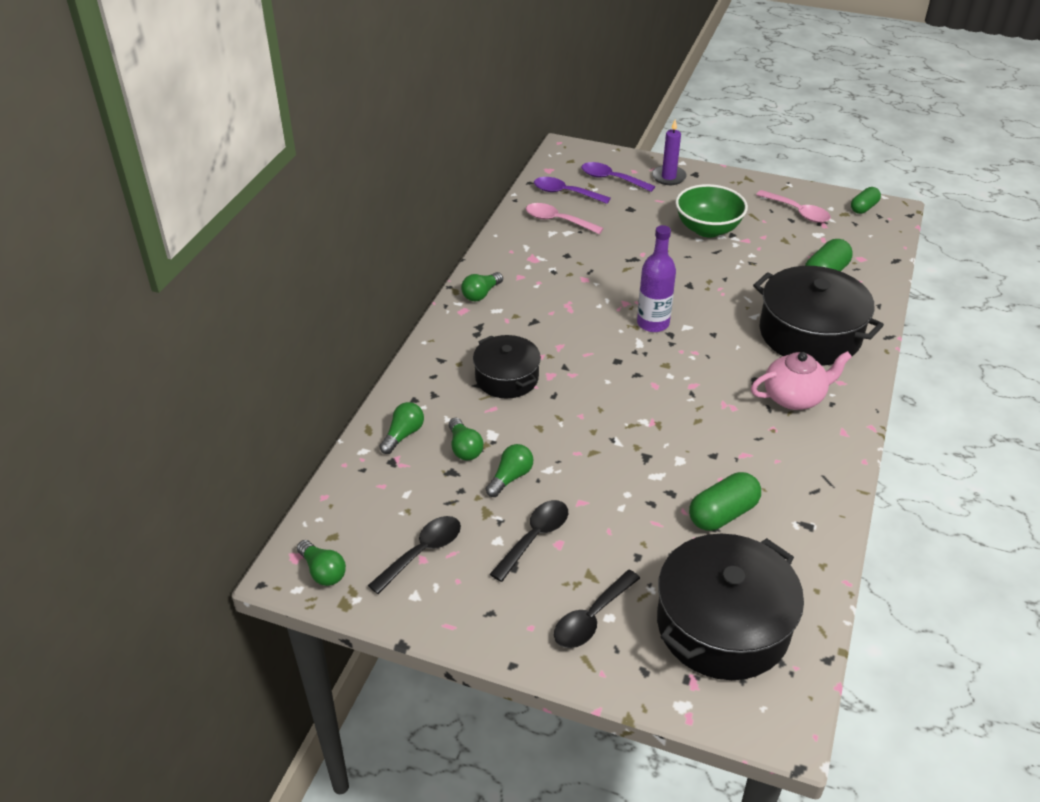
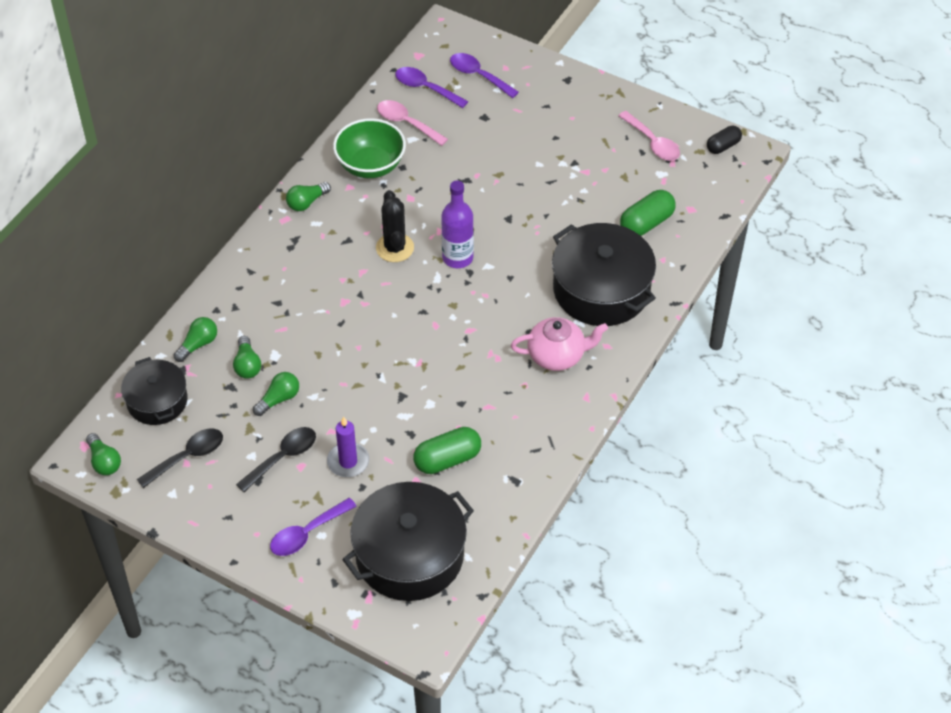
camera: 10 degrees right, 10 degrees up
black pot [473,335,541,398] -> black pot moved to [121,357,188,425]
black spoon [554,570,640,648] -> purple spoon [270,498,357,556]
purple candle [652,119,687,185] -> purple candle moved to [327,417,369,477]
green bowl [675,184,748,237] -> green bowl moved to [333,118,406,178]
green capsule [851,187,881,214] -> black capsule [707,126,742,154]
none -> black cactus [376,190,414,262]

